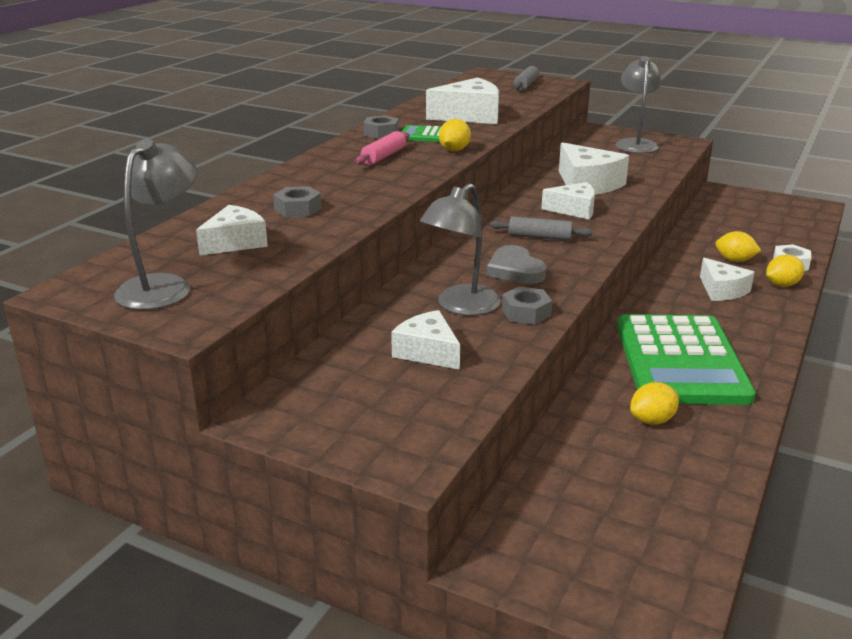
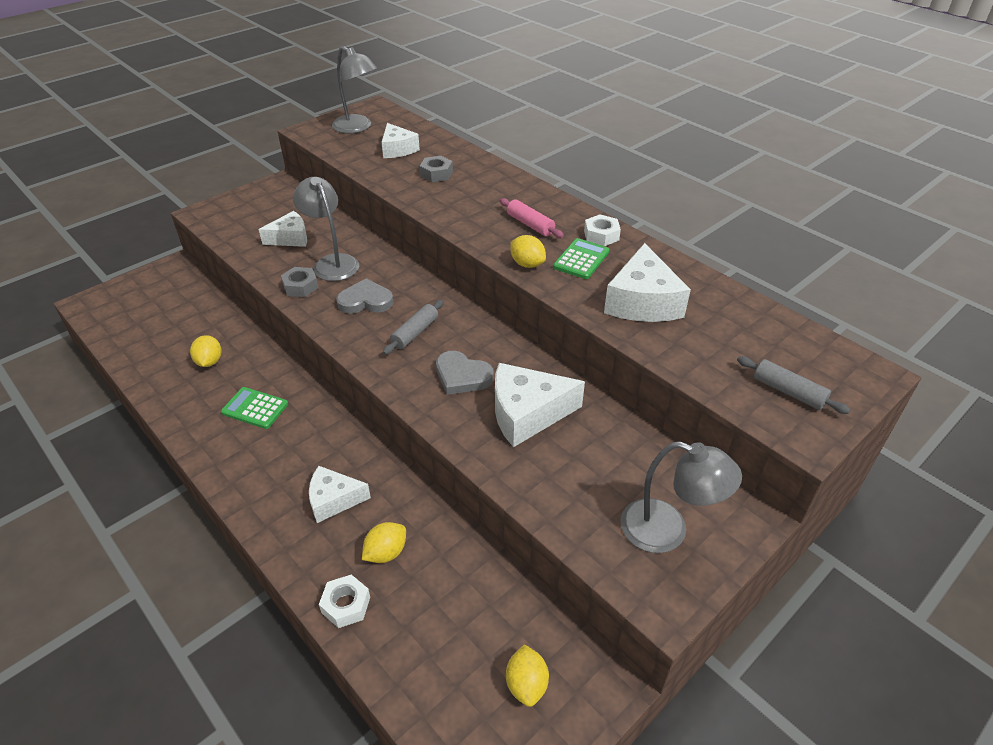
camera: 110 degrees right, 15 degrees up
grey nut [363,115,399,139] -> white nut [584,214,621,246]
white cheese [541,182,595,219] -> grey heart [436,351,494,395]
green calculator [617,314,756,405] -> green calculator [221,387,288,429], size x0.44
yellow lemon [766,255,805,287] -> yellow lemon moved to [506,644,549,707]

